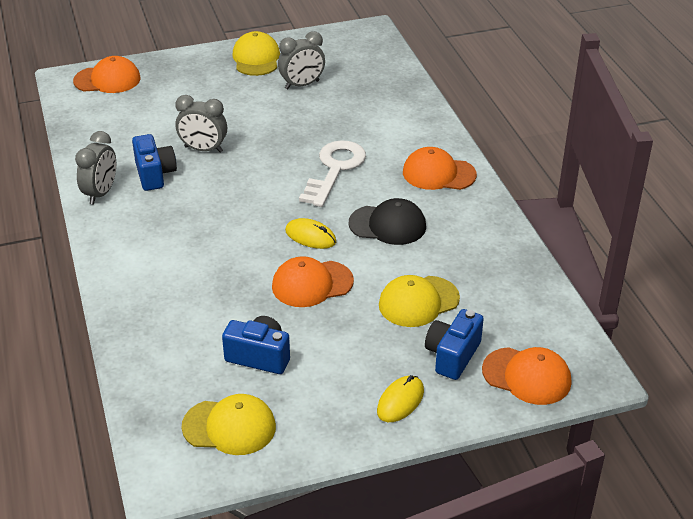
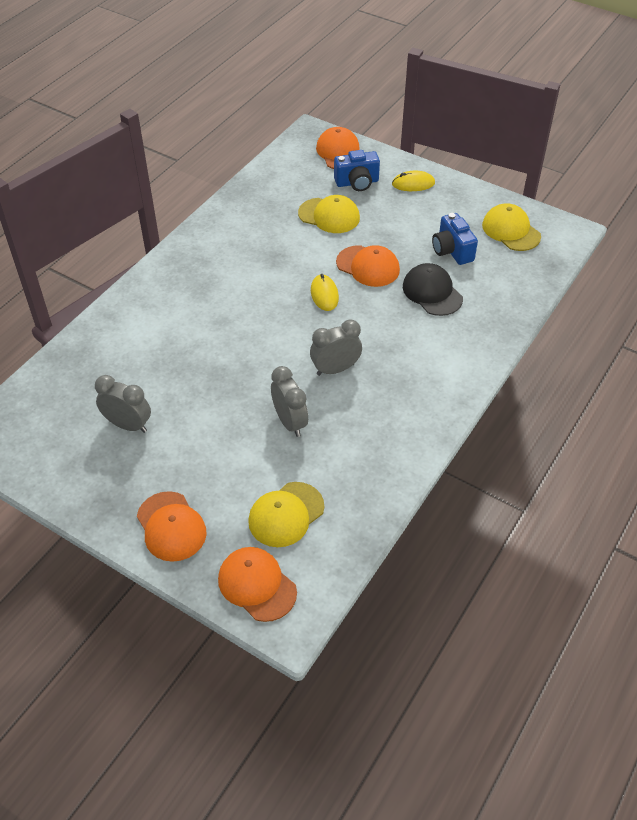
camera: 130 degrees left, 10 degrees up
grey clock [75,131,116,205] -> grey clock moved to [310,320,362,376]
blue camera [132,134,177,191] -> none
yellow cap [232,31,280,76] -> yellow cap moved to [248,482,324,547]
white key [299,140,366,207] -> none
black cap [349,198,426,245] -> black cap moved to [403,263,463,316]
orange cap [403,147,477,190] -> orange cap moved to [137,491,207,562]

